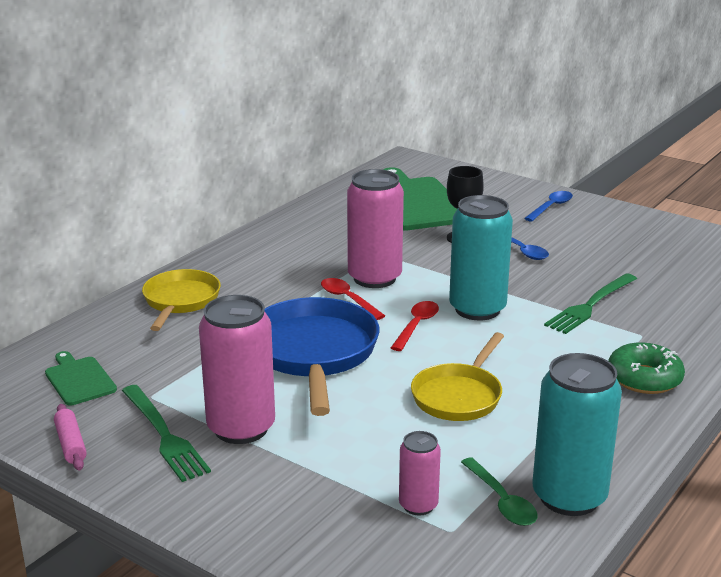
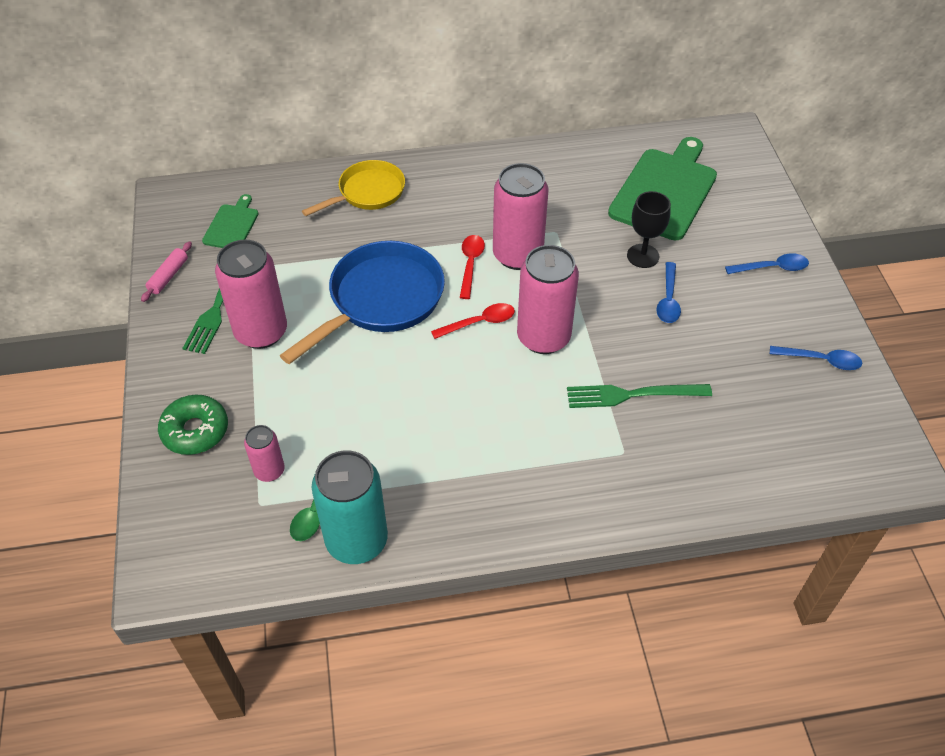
camera: 45 degrees right, 25 degrees up
yellow pan [411,332,504,421] -> none
turquoise can [449,195,513,320] -> pink can [517,245,579,354]
green donut [608,342,685,394] -> green donut moved to [158,394,228,455]
none -> blue spoon [770,346,862,370]

